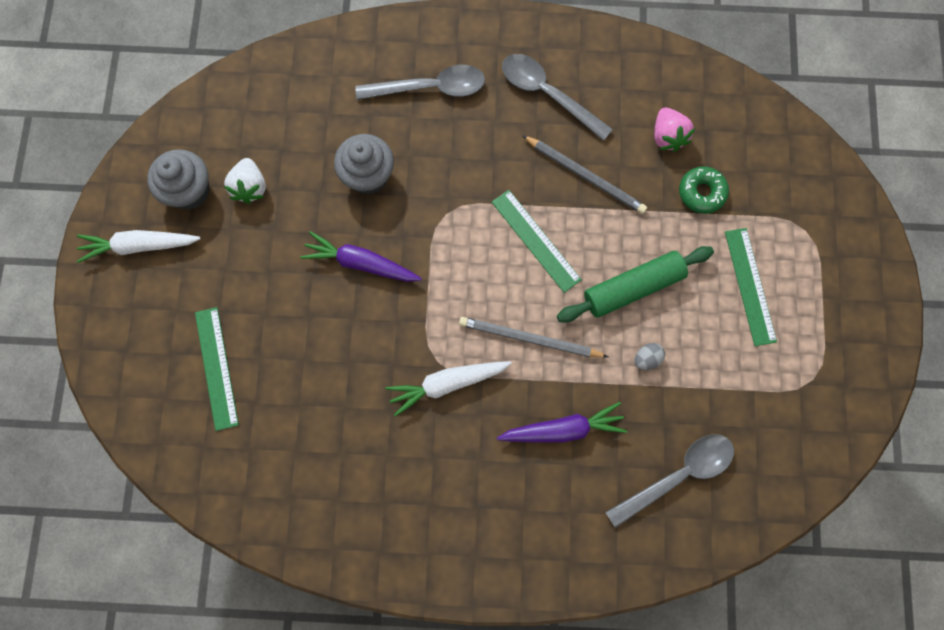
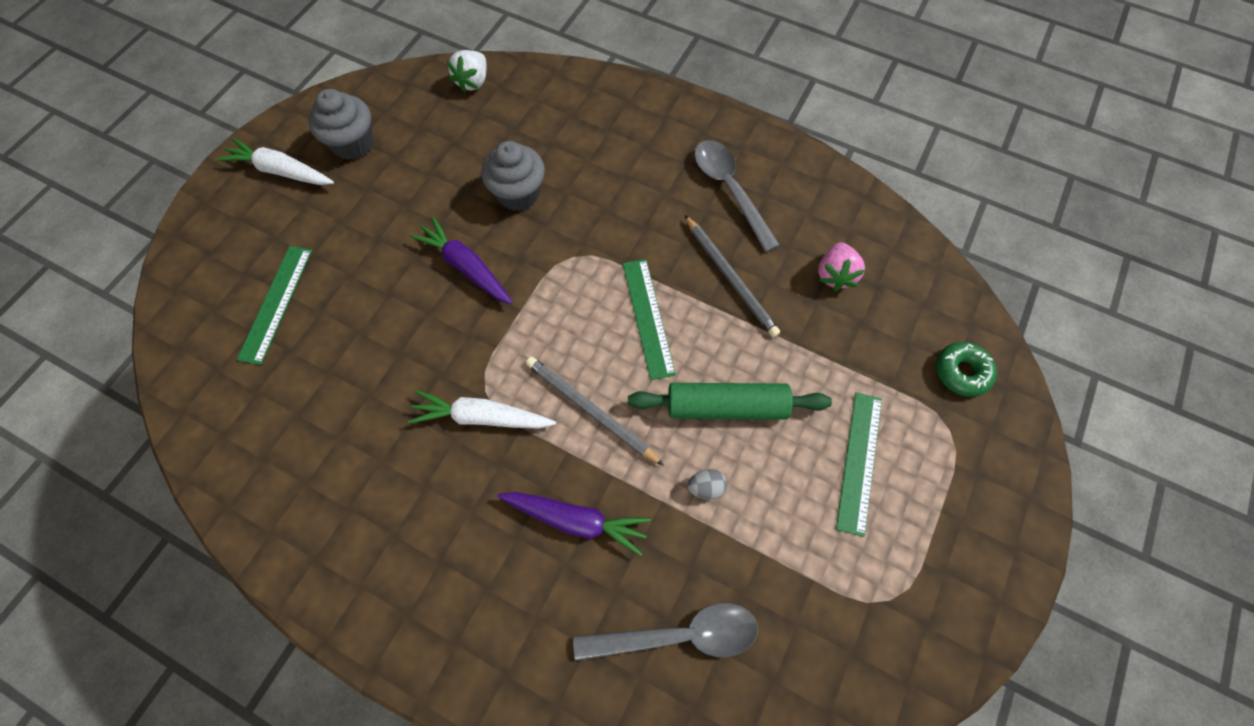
camera: 25 degrees right, 10 degrees down
white strawberry [224,158,266,204] -> white strawberry moved to [447,50,487,92]
grey spoon [355,65,485,100] -> none
green donut [679,167,729,214] -> green donut moved to [936,342,997,397]

